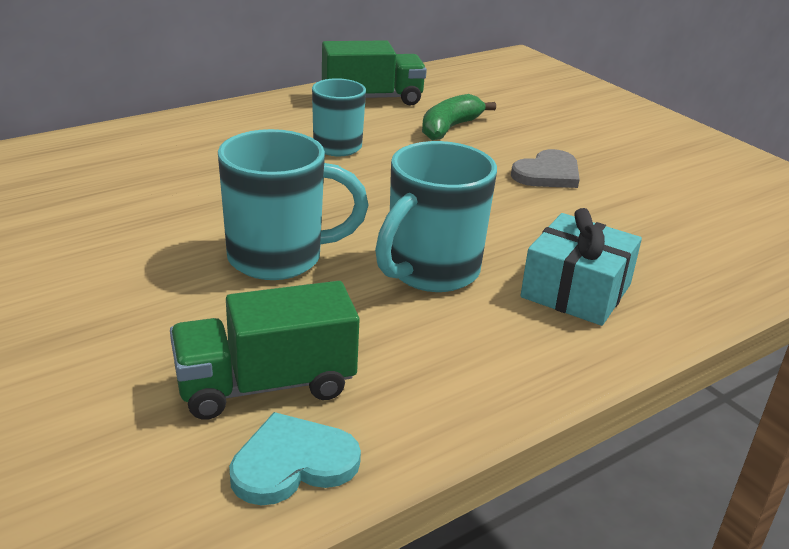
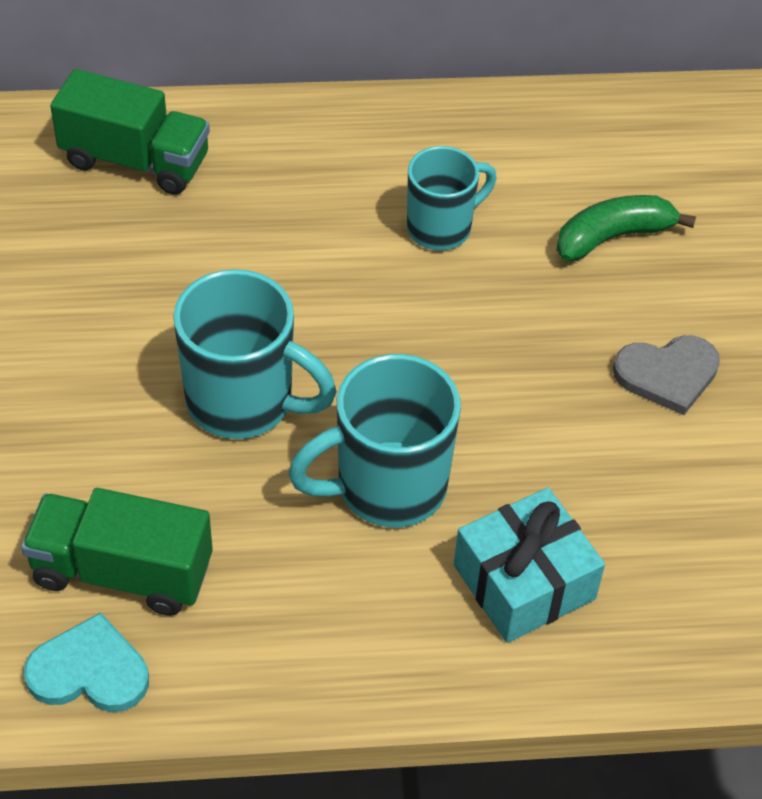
camera: 30 degrees right, 20 degrees up
green truck [322,40,427,105] -> green truck moved to [50,69,210,195]

